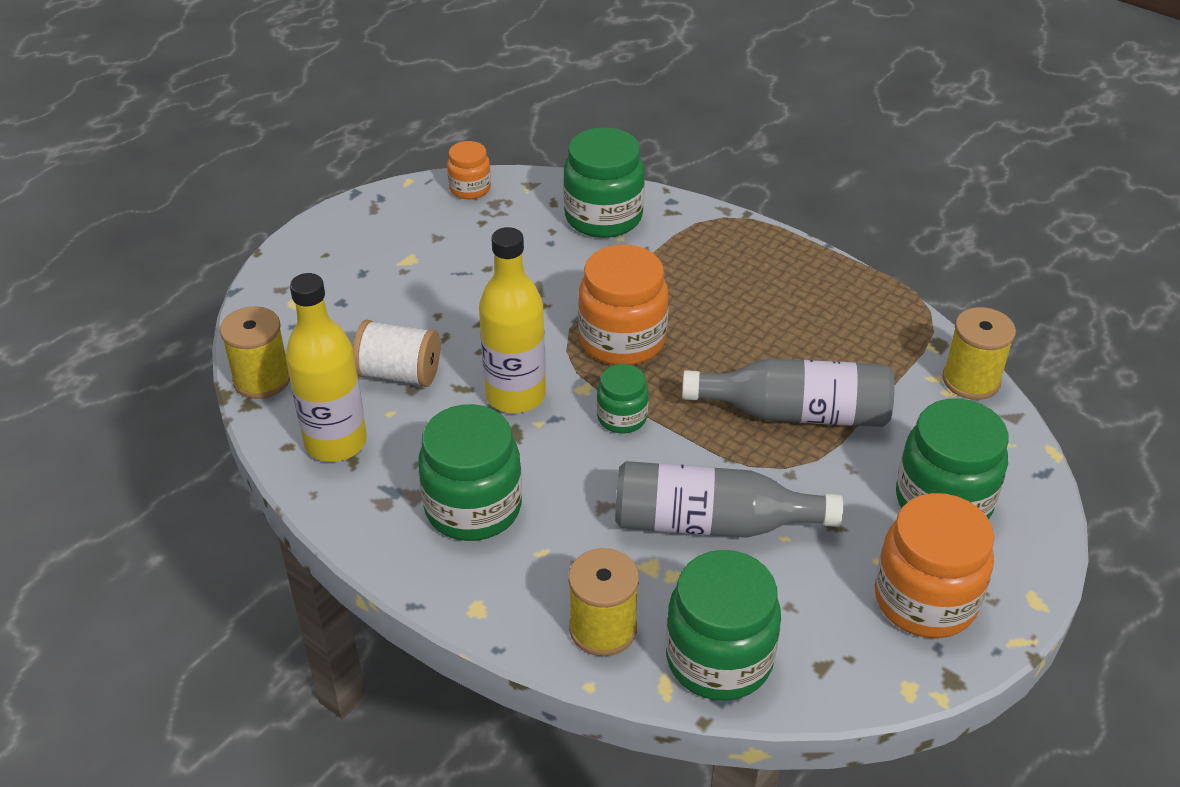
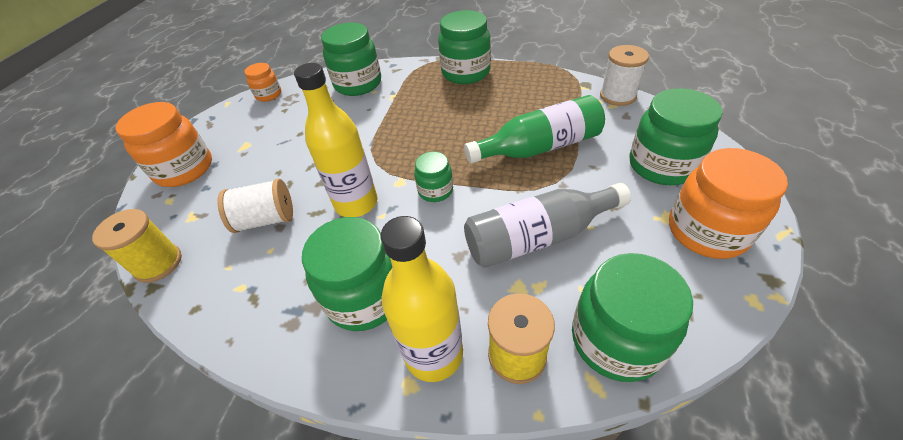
camera: 20 degrees left, 5 degrees up
yellow bottle [286,273,367,462] -> yellow bottle moved to [381,216,463,382]
orange jar [578,245,668,365] -> orange jar moved to [116,102,212,187]
grey bottle [682,358,895,427] -> green bottle [464,95,605,164]
yellow spool [942,307,1016,400] -> white spool [600,45,649,106]
none -> green jar [438,10,491,84]

